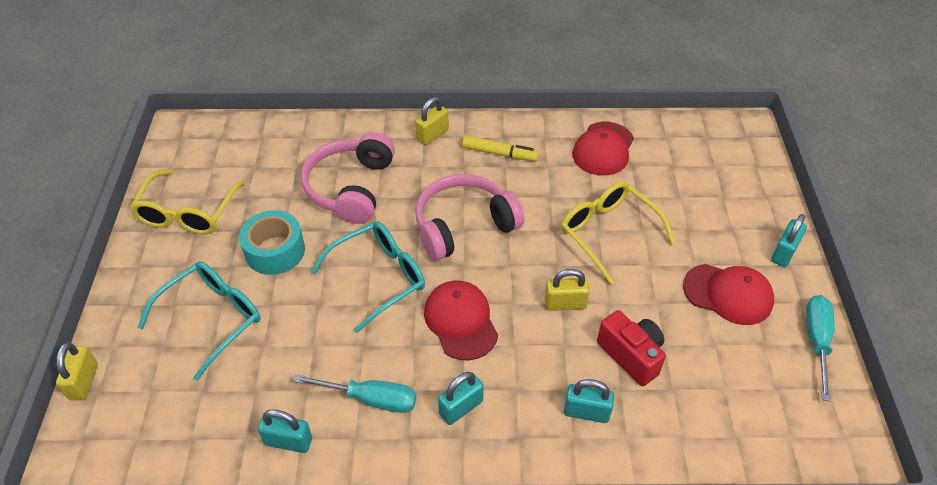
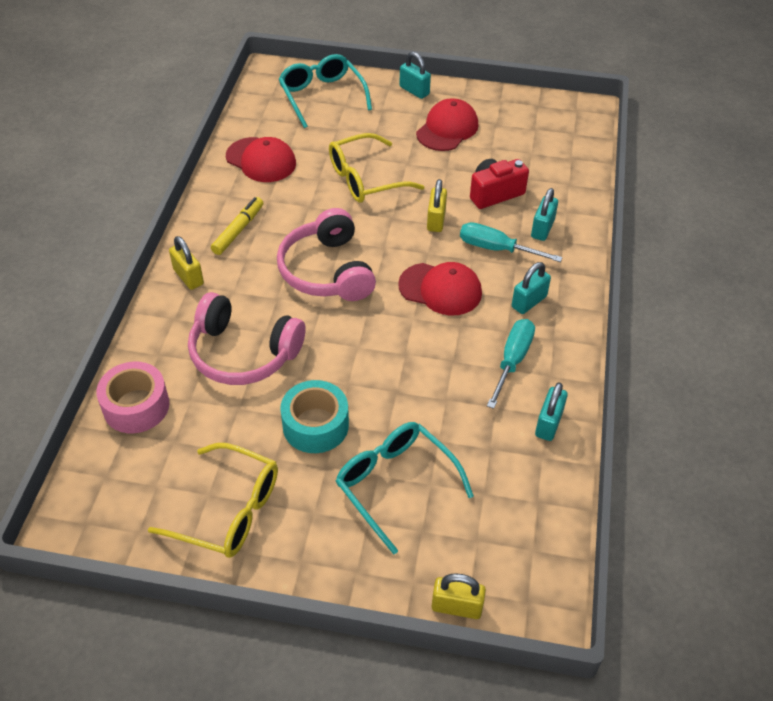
camera: 80 degrees left, 0 degrees up
turquoise glasses [311,221,425,333] -> turquoise glasses moved to [279,54,372,128]
red cap [424,281,498,360] -> red cap turned 150 degrees counterclockwise [398,262,482,316]
turquoise padlock [438,372,484,425] -> turquoise padlock turned 75 degrees clockwise [512,262,551,314]
turquoise screwdriver [806,295,835,401] -> turquoise screwdriver moved to [460,222,563,262]
none -> pink tape [96,362,169,433]

